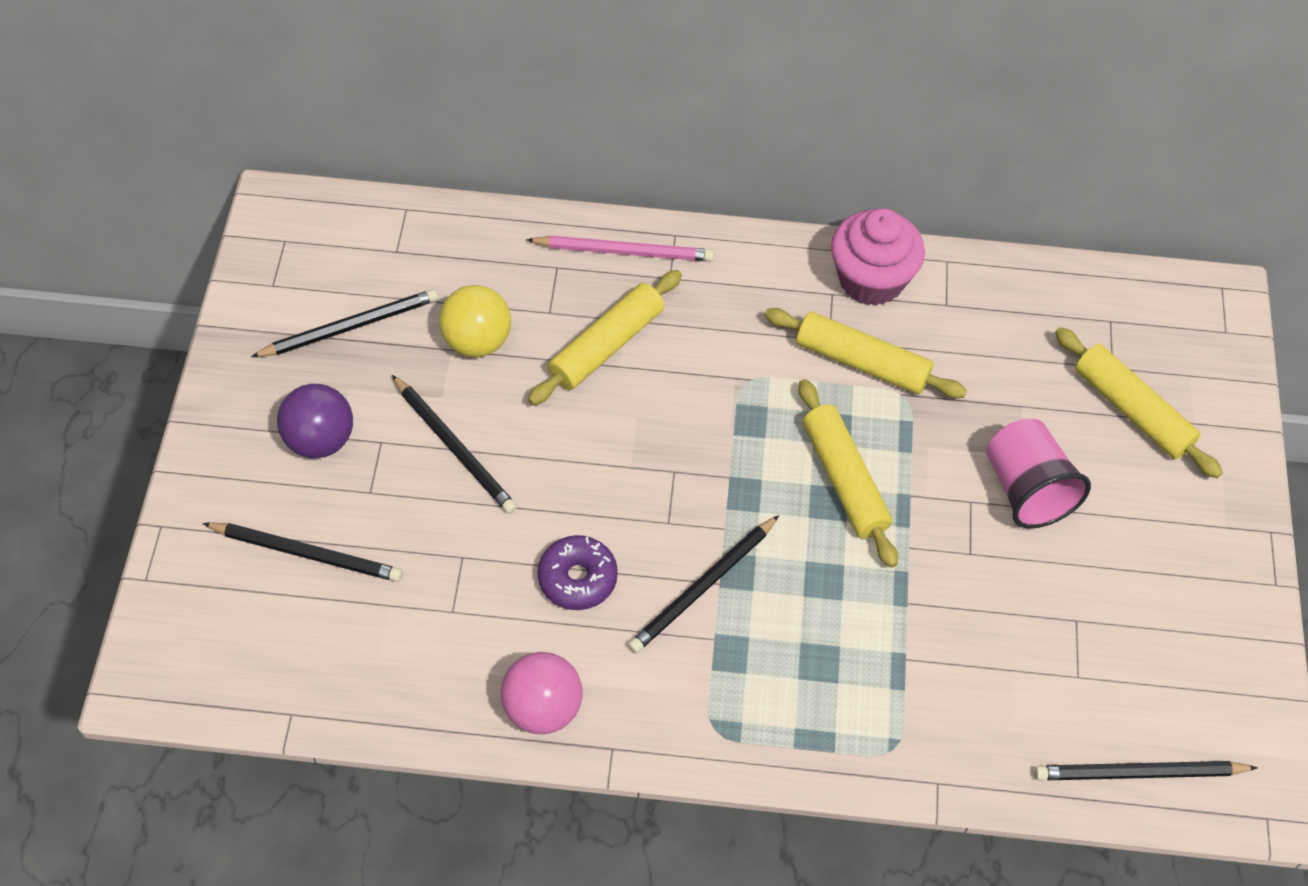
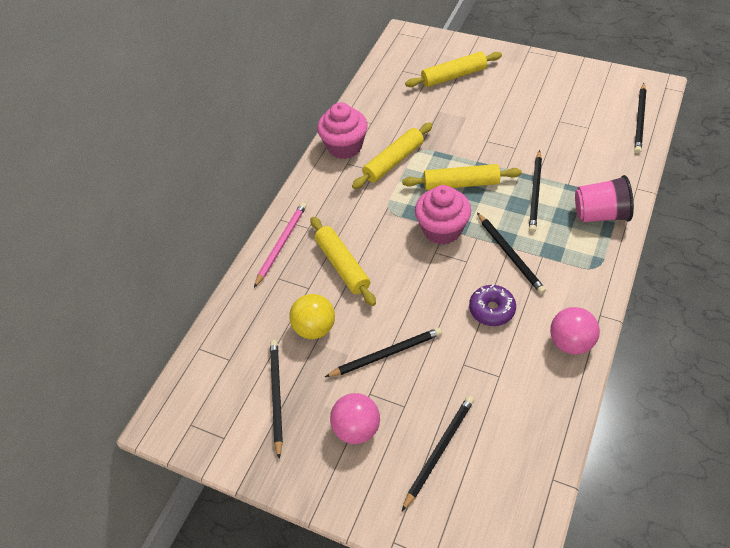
camera: 65 degrees left, 5 degrees down
purple ball [277,384,353,458] -> pink ball [330,393,380,444]
pink cup [986,419,1091,528] -> pink cup moved to [575,175,634,222]
none -> pink cupcake [415,185,471,244]
none -> black pencil [529,150,542,233]

